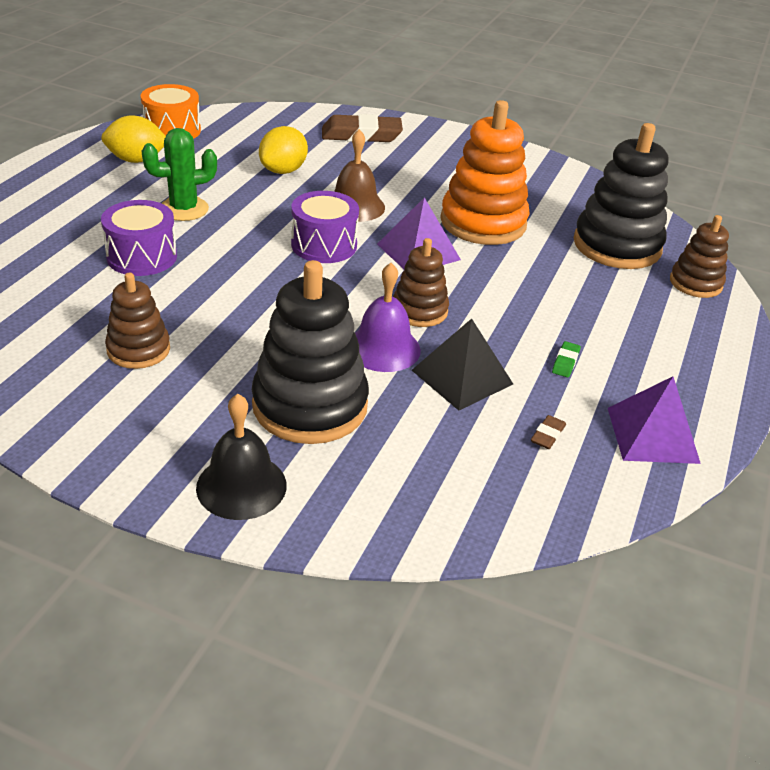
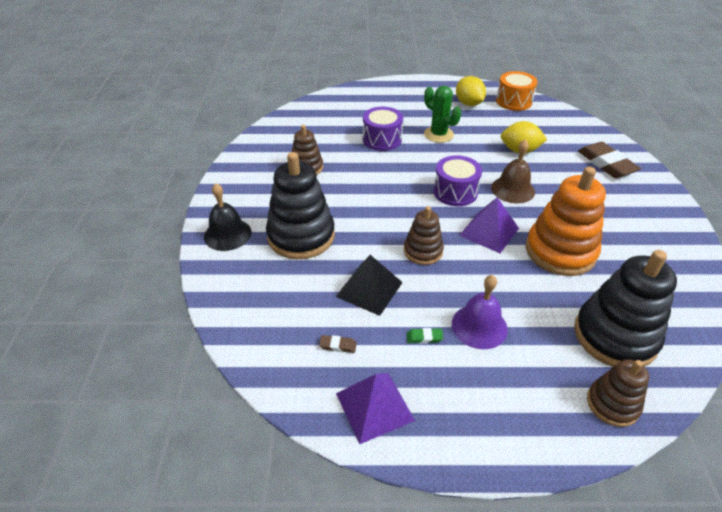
camera: 70 degrees right, 5 degrees up
purple bell [355,263,421,372] -> purple bell moved to [452,275,508,349]

